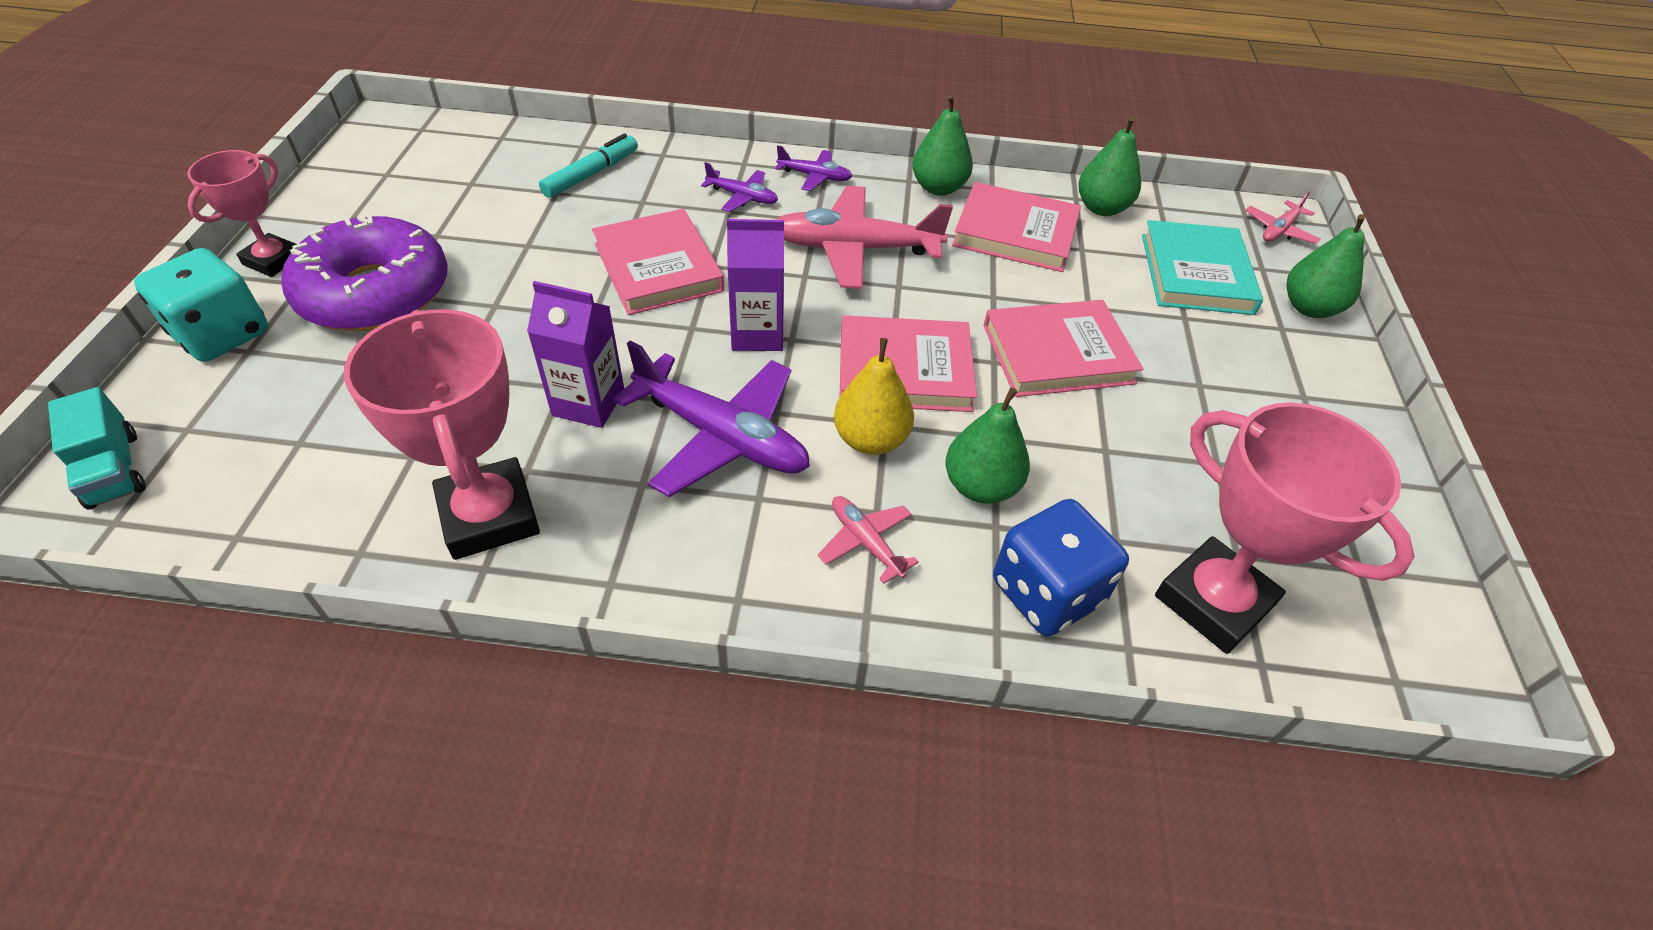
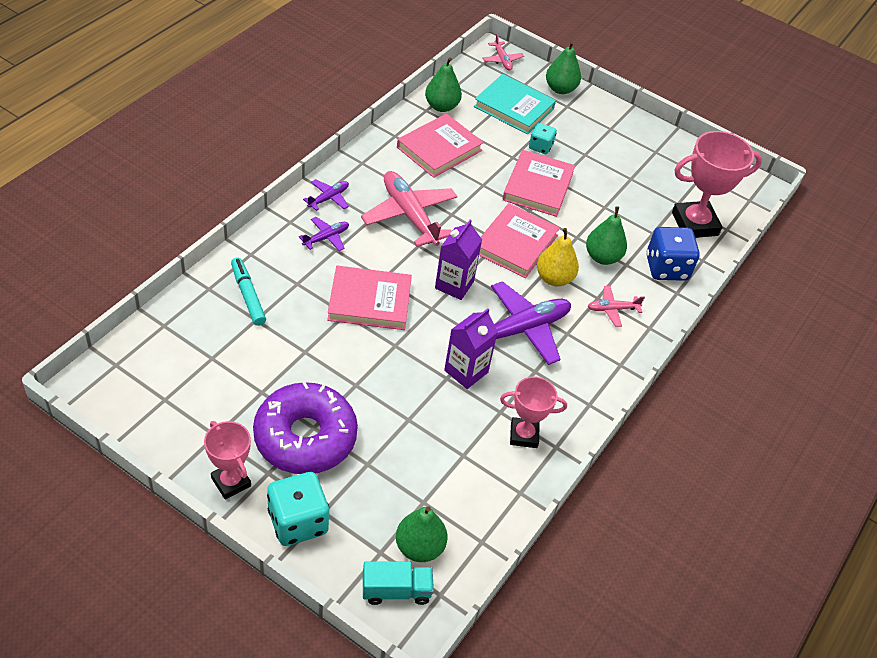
camera: 65 degrees left, 0 degrees up
pink trophy [344,309,540,560] -> pink trophy [500,376,567,448], size x0.61
pink plane [777,186,953,289] -> pink plane turned 120 degrees clockwise [361,171,457,247]
green pear [912,94,973,196] -> green pear moved to [396,506,448,562]
none -> turquoise dice [529,123,557,154]

